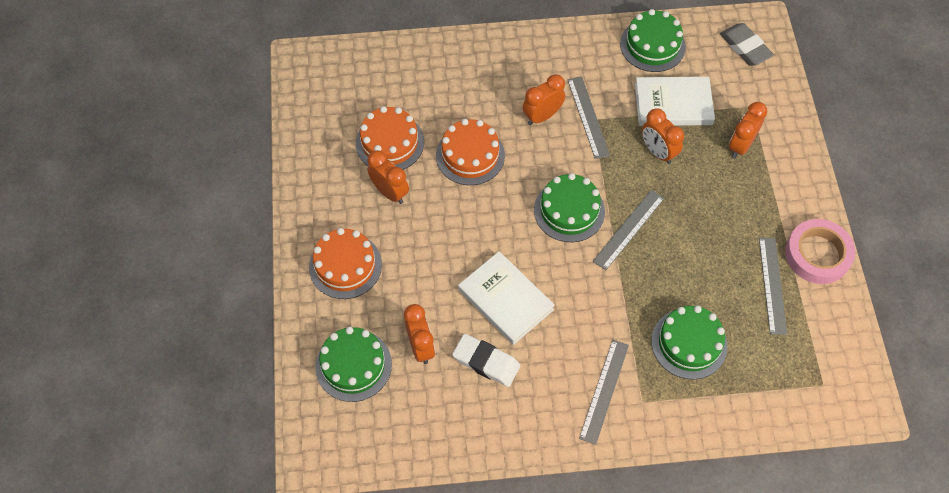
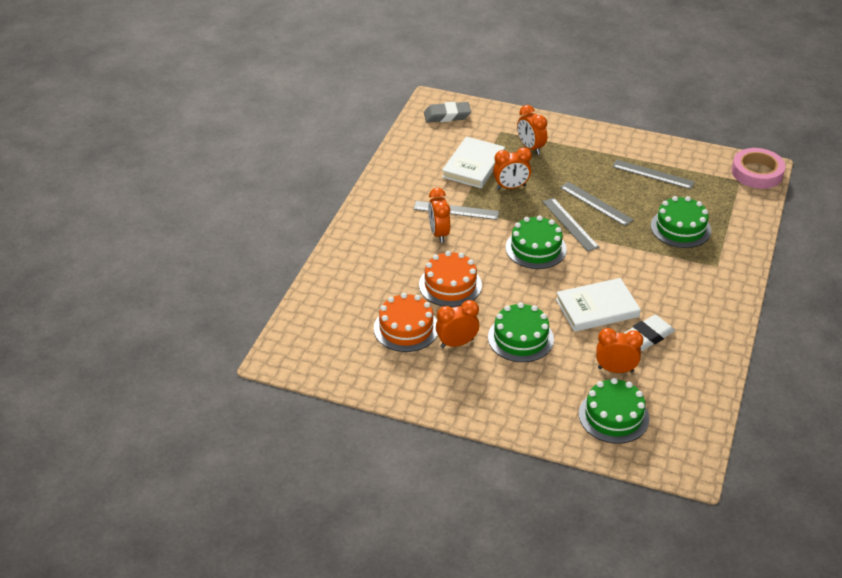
camera: 65 degrees left, 20 degrees down
orange cake [309,228,382,299] -> none
grey ruler [579,340,629,445] -> grey ruler moved to [560,182,634,226]
green cake [620,9,686,72] -> green cake moved to [488,302,554,362]
pink tape [785,219,855,284] -> pink tape moved to [732,148,786,189]

